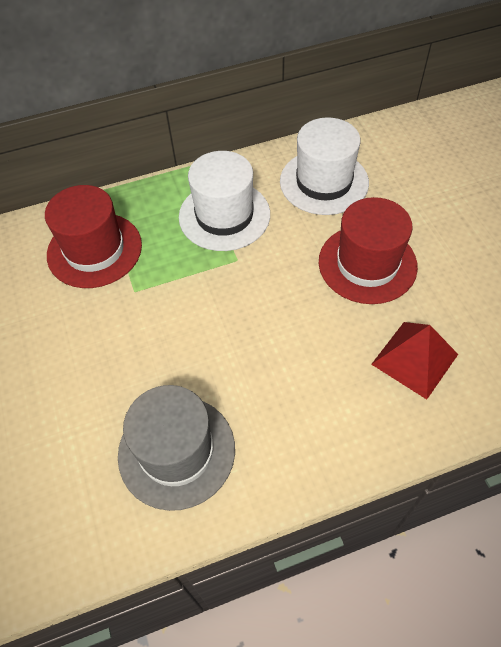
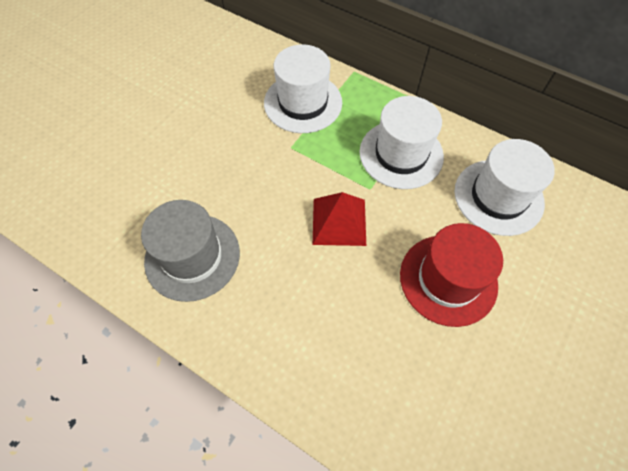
camera: 50 degrees right, 5 degrees up
red hat [45,185,142,288] -> white hat [264,44,342,133]
red pyramid [371,322,458,399] -> red pyramid moved to [313,192,366,246]

